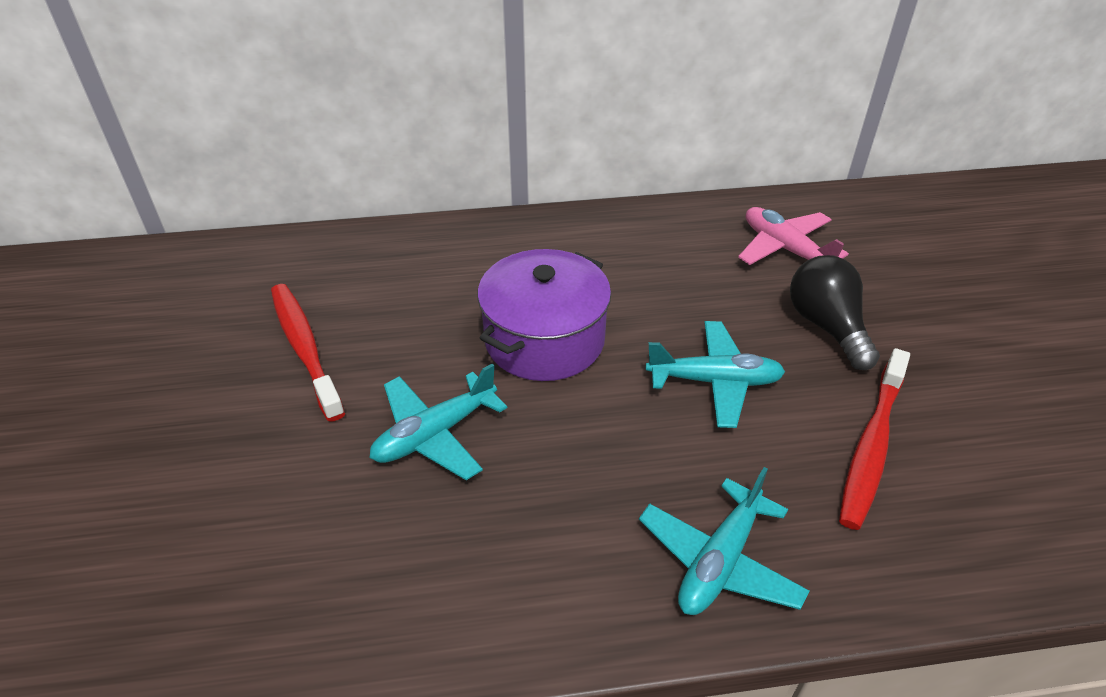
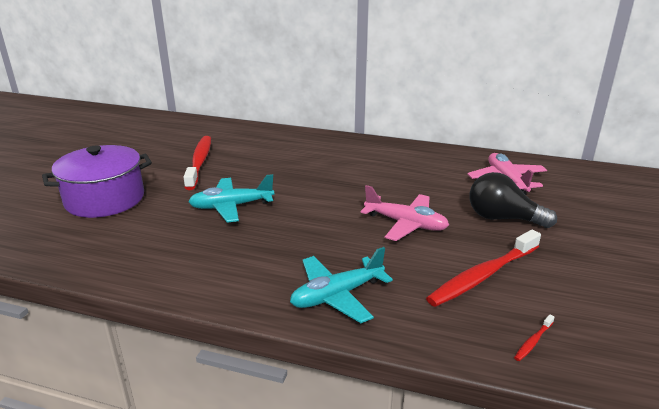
camera: 25 degrees right, 15 degrees down
purple pot [477,249,611,381] -> purple pot moved to [42,145,152,218]
turquoise plane [646,321,785,428] -> pink plane [360,185,449,241]
black light bulb [790,255,880,370] -> black light bulb turned 75 degrees counterclockwise [470,172,557,228]
none -> red toothbrush [514,314,555,361]

